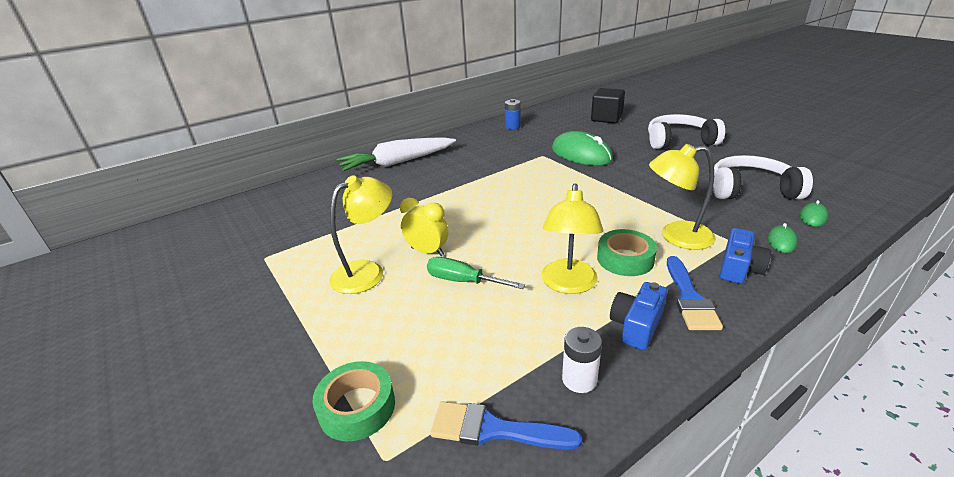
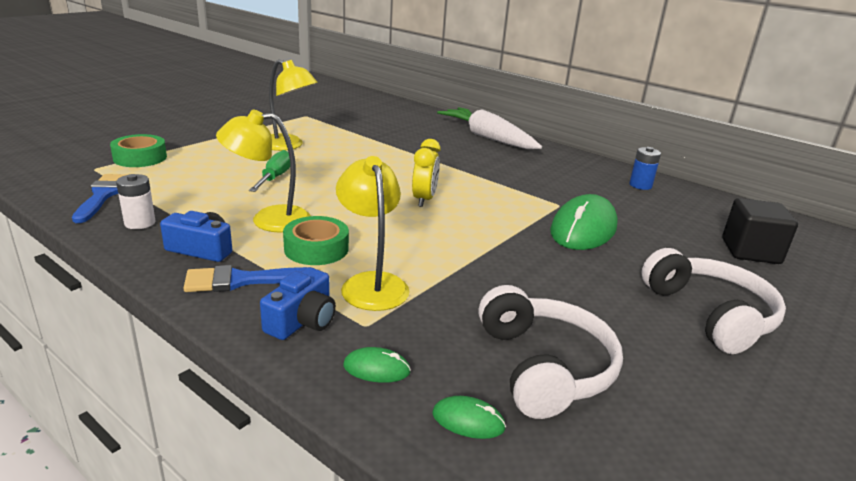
camera: 70 degrees right, 5 degrees down
yellow clock [400,198,448,256] -> yellow clock moved to [412,139,440,207]
blue camera [720,228,771,284] -> blue camera turned 75 degrees counterclockwise [260,267,336,340]

